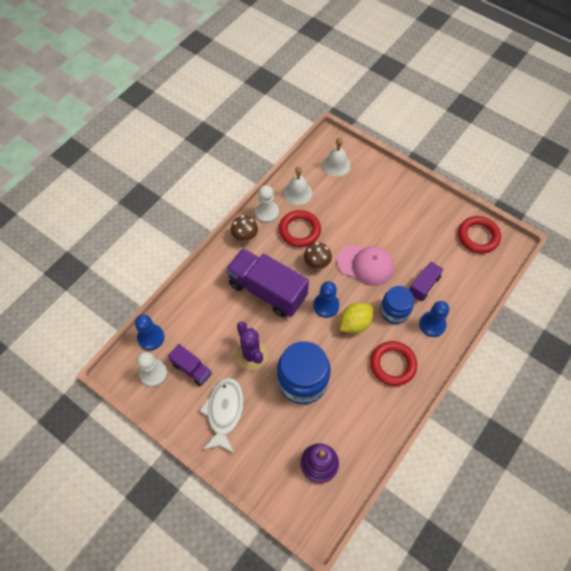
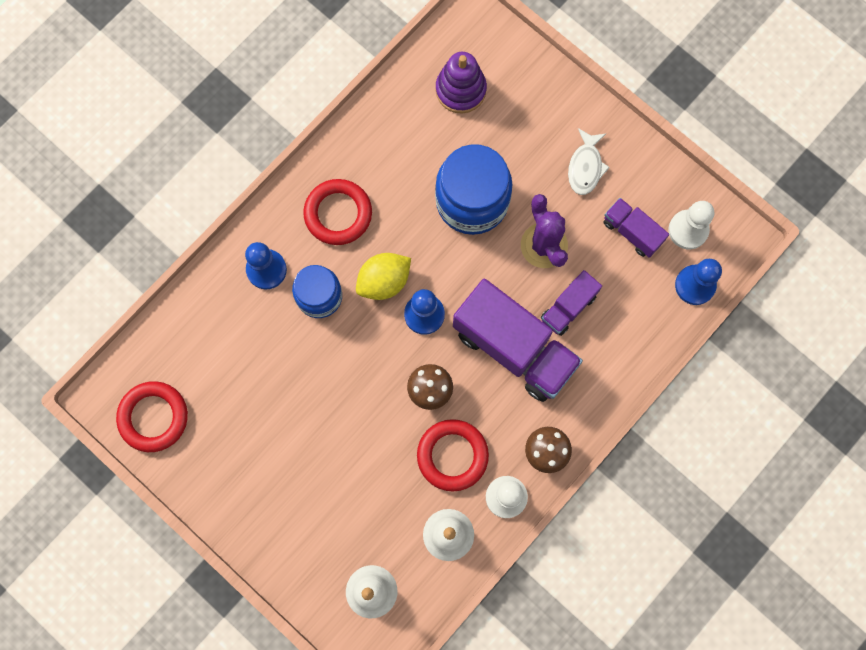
camera: 175 degrees left, 15 degrees up
white fish [199,378,244,453] -> white fish [568,128,610,195], size x0.66
pink cap [337,245,394,286] -> none
purple truck [409,262,443,301] -> purple truck moved to [541,270,602,336]

